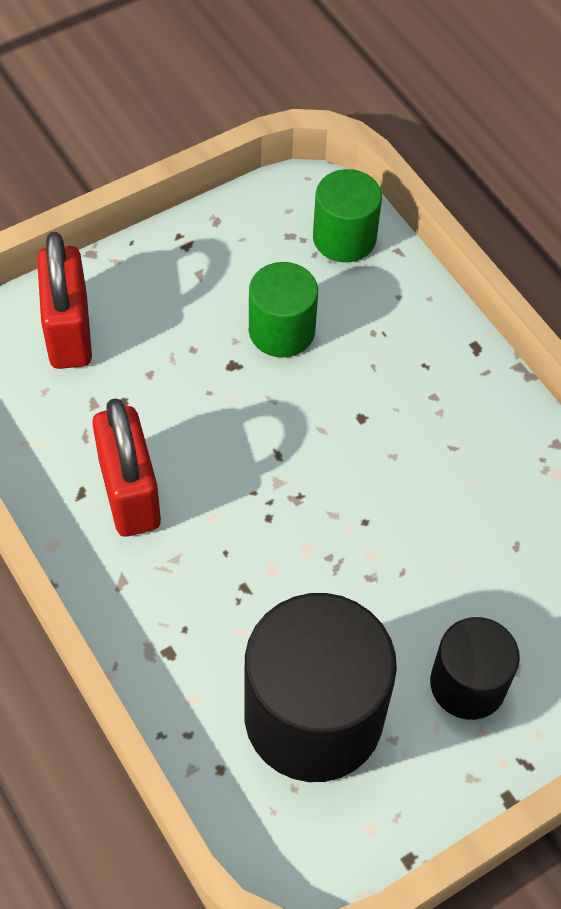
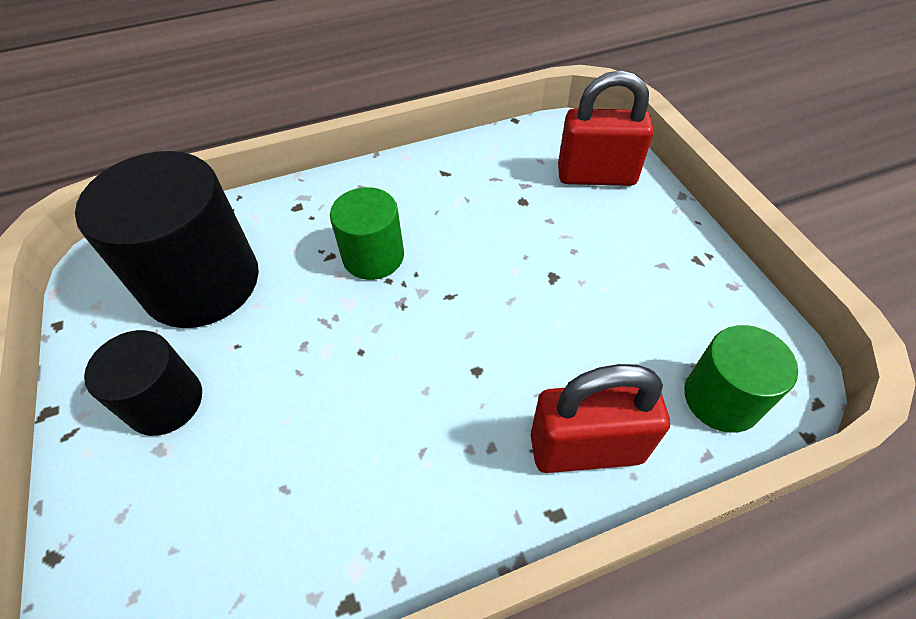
camera: 105 degrees right, 5 degrees down
red padlock [92,398,161,536] -> red padlock moved to [531,364,670,473]
green cylinder [249,262,318,358] -> green cylinder moved to [330,187,404,280]

